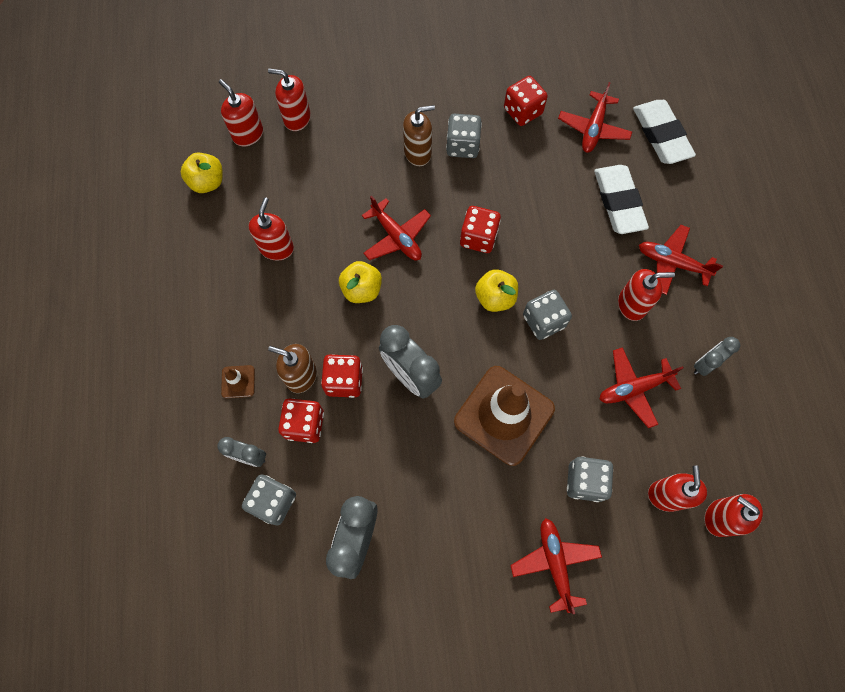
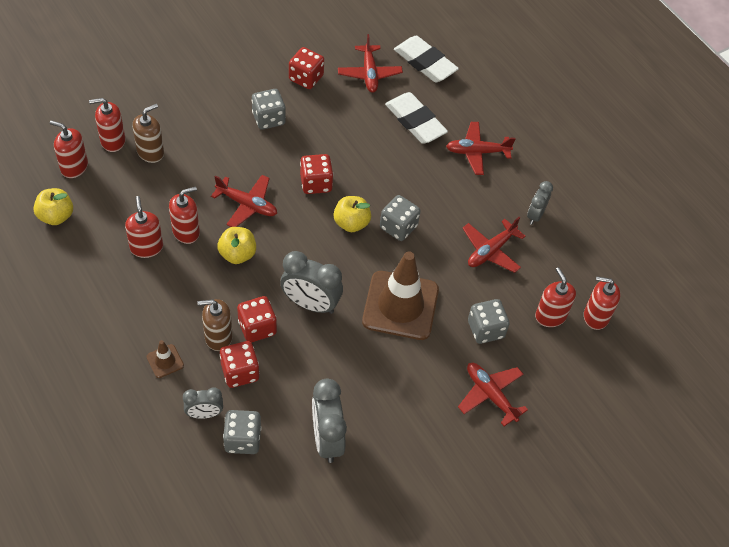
camera: 30 degrees left, 15 degrees down
brown soap dispenser [403,105,435,166] -> brown soap dispenser moved to [132,104,164,163]
red soap dispenser [618,269,675,321] -> red soap dispenser moved to [169,186,200,244]

